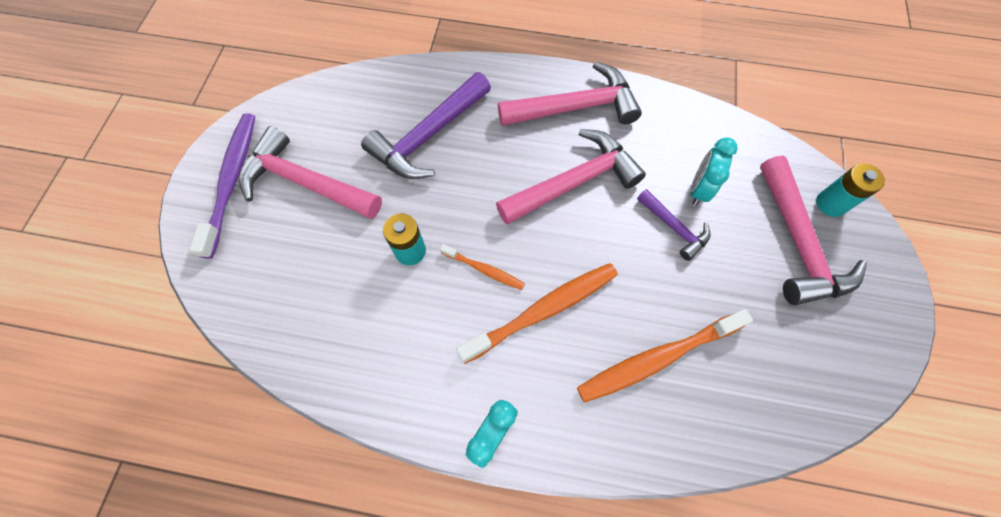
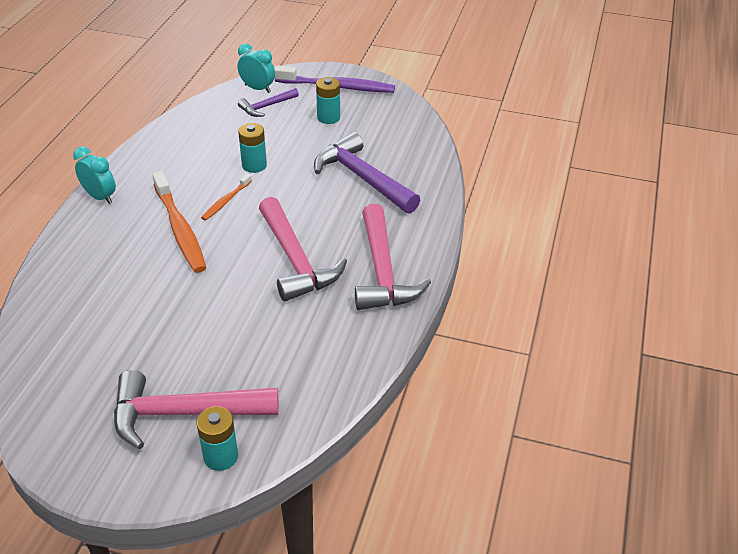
camera: 95 degrees right, 25 degrees down
pink hammer [239,126,382,219] -> turquoise battery [316,77,340,124]
orange toothbrush [577,309,753,403] -> none
purple hammer [637,189,710,261] -> purple hammer moved to [238,87,299,117]
turquoise clock [691,137,738,206] -> turquoise clock moved to [238,44,275,93]

